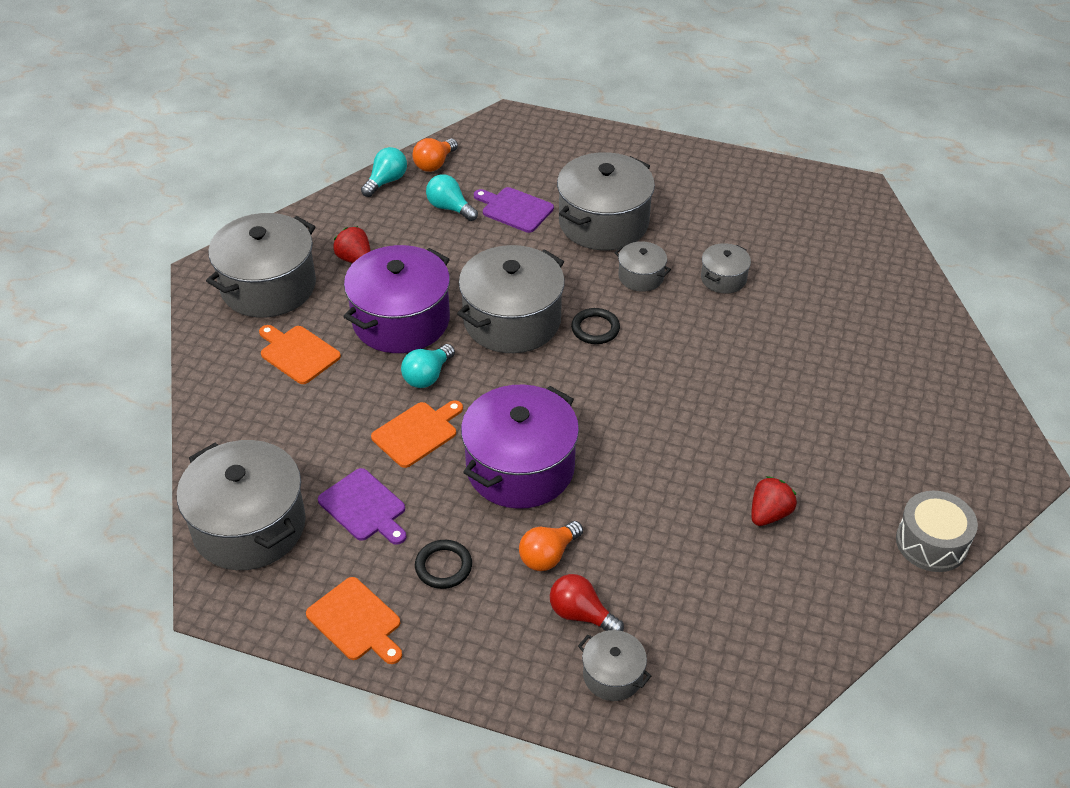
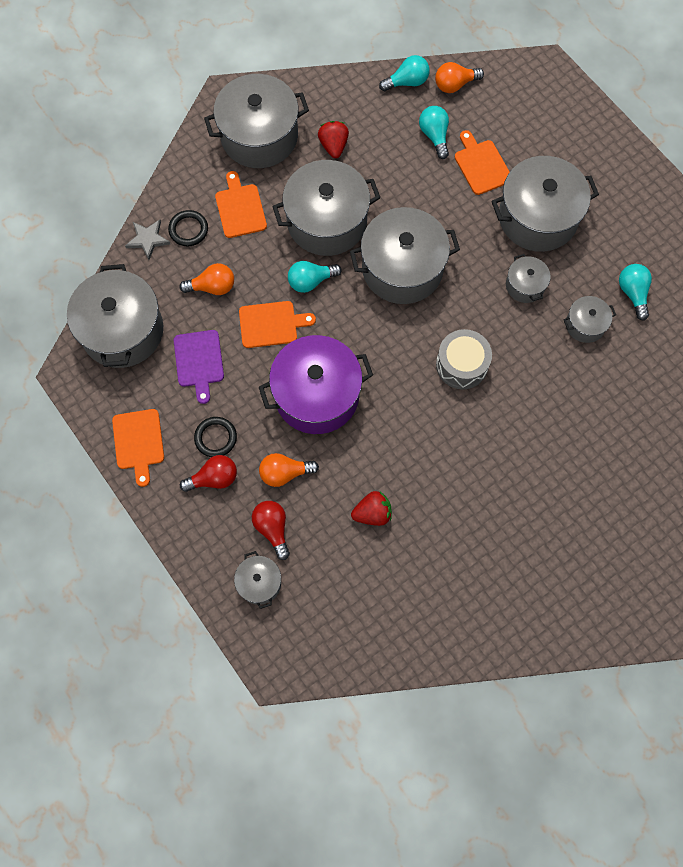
camera: 35 degrees right, 25 degrees up
purple pot [343,245,450,353] -> grey pot [272,160,380,256]
purple cutting board [474,187,554,233] -> orange cutting board [455,130,510,195]
black ring [571,308,620,344] -> black ring moved to [168,210,208,246]
red strawberry [751,476,797,526] -> red strawberry moved to [351,491,392,526]
grey drum [896,491,978,572] -> grey drum moved to [436,329,492,389]
none -> grey star [125,220,170,260]
none -> orange light bulb [180,263,234,295]
none -> red light bulb [180,455,237,492]
none -> turquoise light bulb [619,264,652,321]

